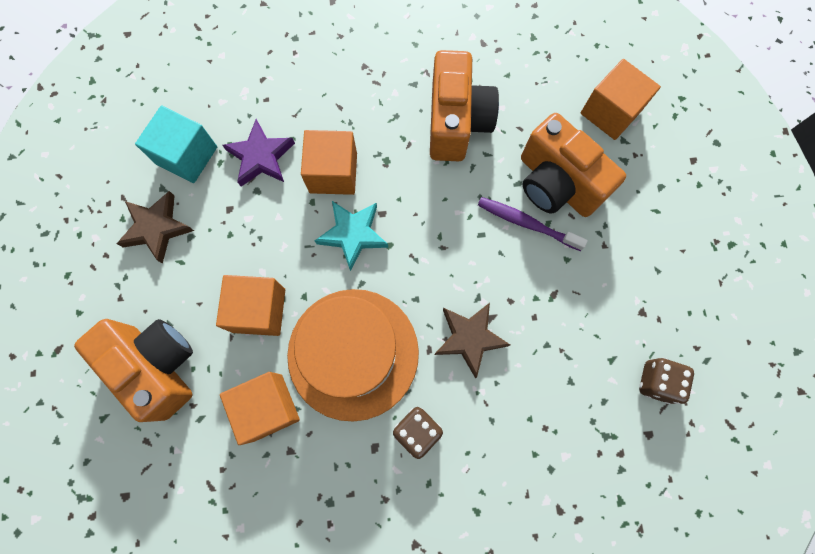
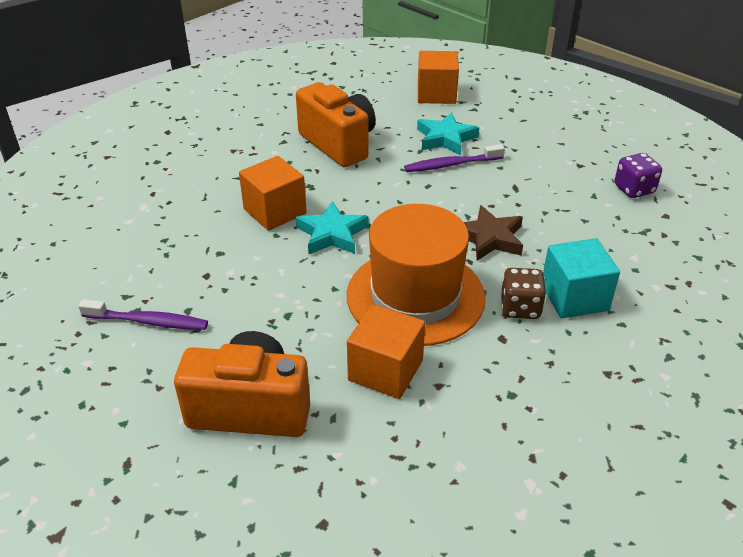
camera: 40 degrees left, 35 degrees down
brown star [117,191,194,264] -> purple toothbrush [78,299,208,330]
turquoise cube [135,106,217,183] -> turquoise cube moved to [543,238,620,319]
orange cube [216,275,285,336] -> none
purple star [222,119,295,187] -> none
orange camera [521,113,626,217] -> turquoise star [417,112,479,155]
brown dice [639,358,694,404] -> purple dice [614,153,662,198]

